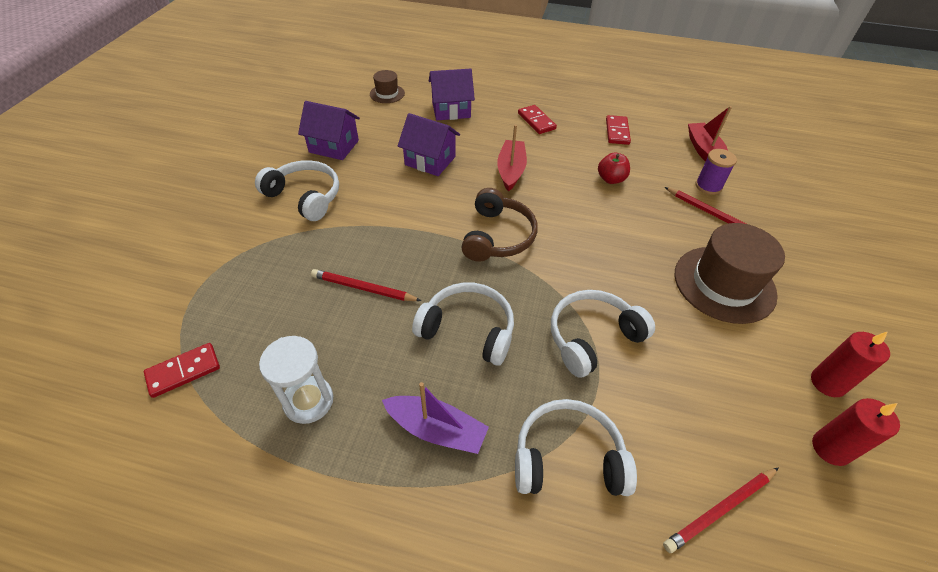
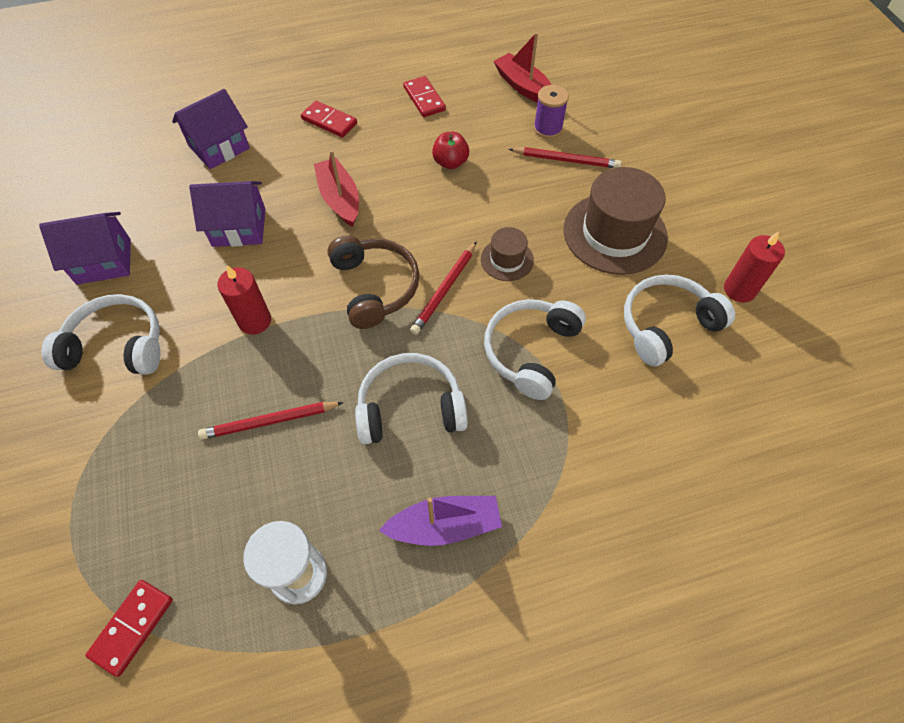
camera: 30 degrees left, 10 degrees up
brown hat [370,70,405,103] -> brown hat moved to [481,227,534,281]
white headphones [515,399,637,496] -> white headphones moved to [624,274,735,367]
red pencil [663,467,779,553] -> red pencil moved to [410,241,477,335]
red candle [812,398,900,466] -> red candle moved to [217,265,271,335]

